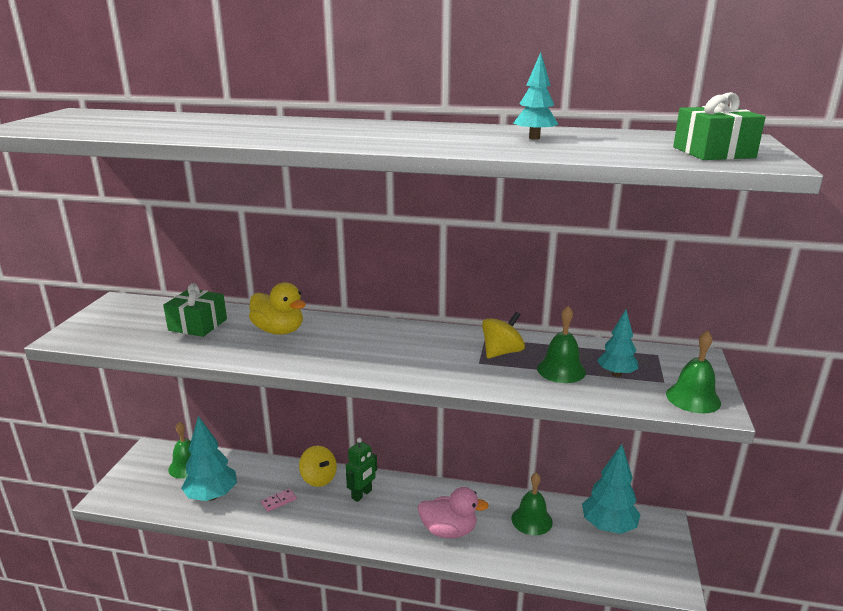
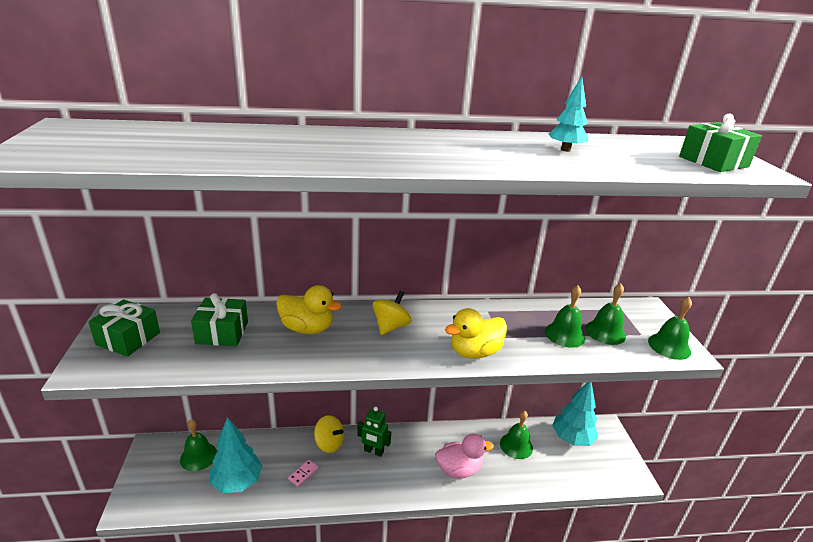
camera: 20 degrees left, 5 degrees up
green robot [346,437,377,502] -> green robot turned 90 degrees clockwise [357,407,391,457]
yellow spinning top [482,312,525,358] -> yellow spinning top moved to [373,291,412,335]
turquoise tree [597,310,639,377] -> green bell [585,283,626,345]
none -> green gift [88,299,160,357]
none -> yellow duck [445,308,507,359]

